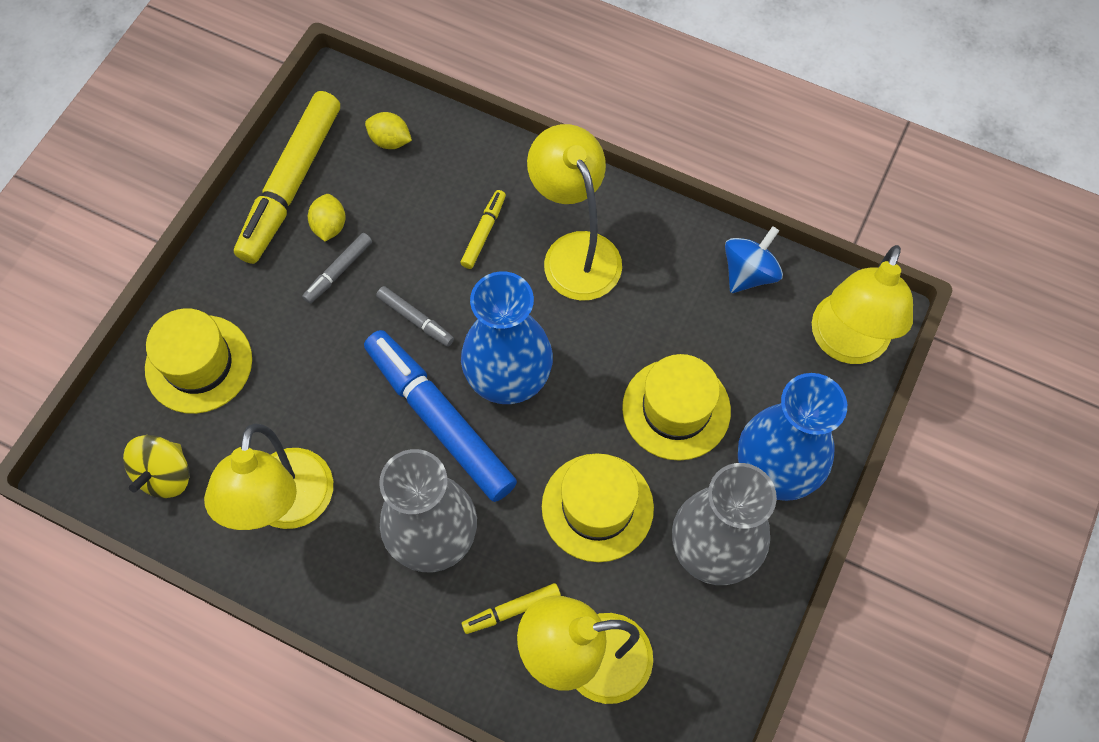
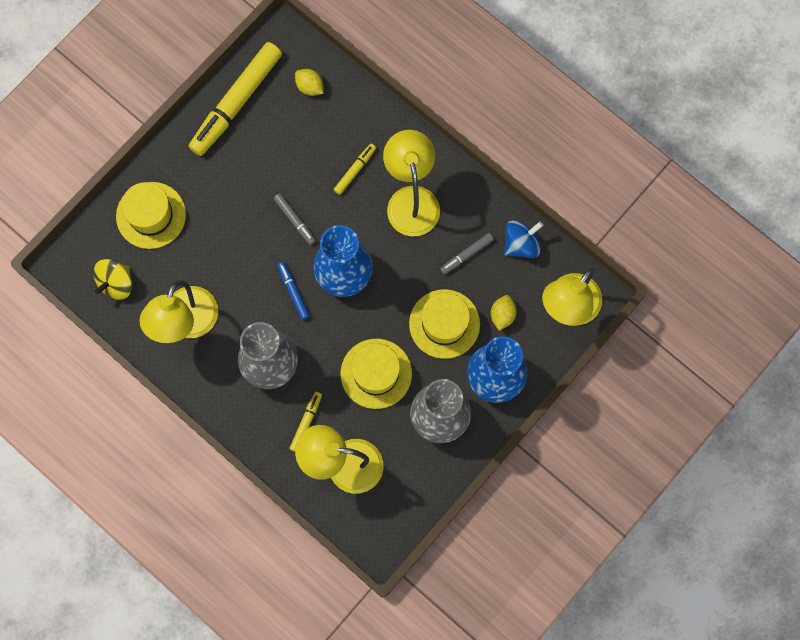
camera: 15 degrees right, 10 degrees up
grey marker [302,233,372,304] -> grey marker moved to [440,233,494,274]
yellow lemon [308,194,346,241] -> yellow lemon moved to [491,295,517,331]
blue marker [364,330,517,502] -> blue marker [277,262,310,320], size x0.45
yellow marker [462,583,561,634] -> yellow marker turned 120 degrees clockwise [289,392,322,452]

